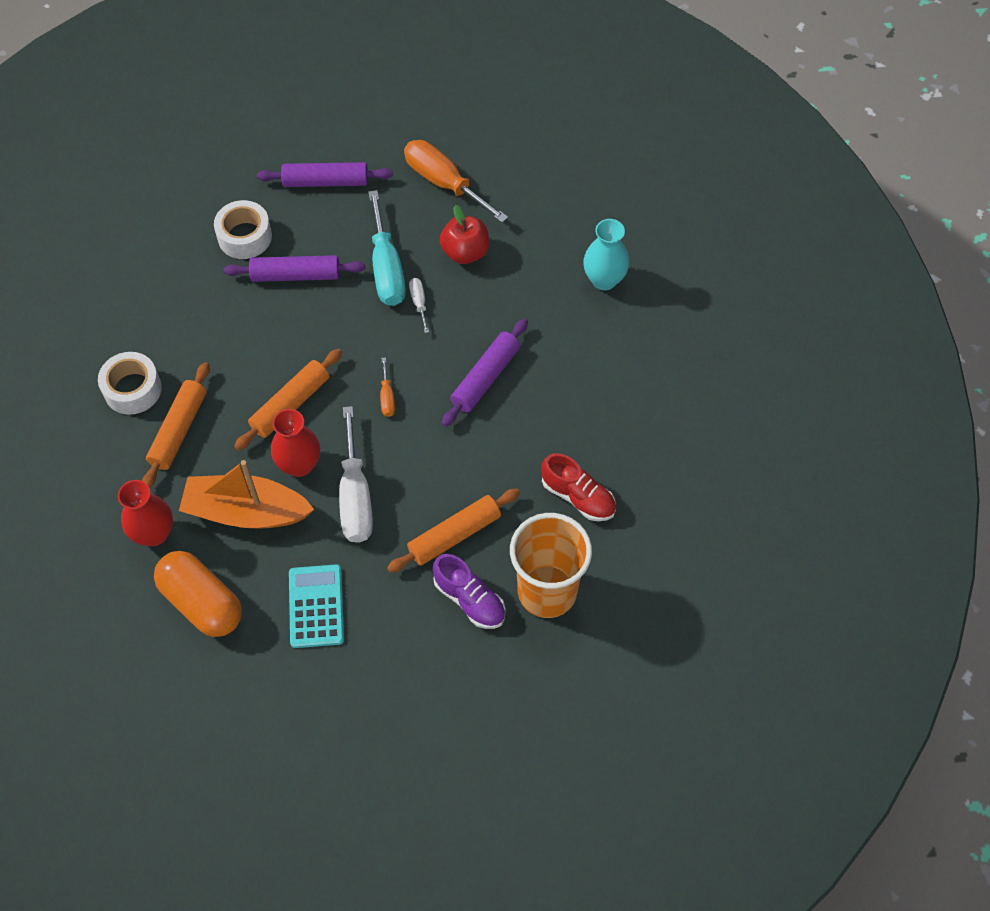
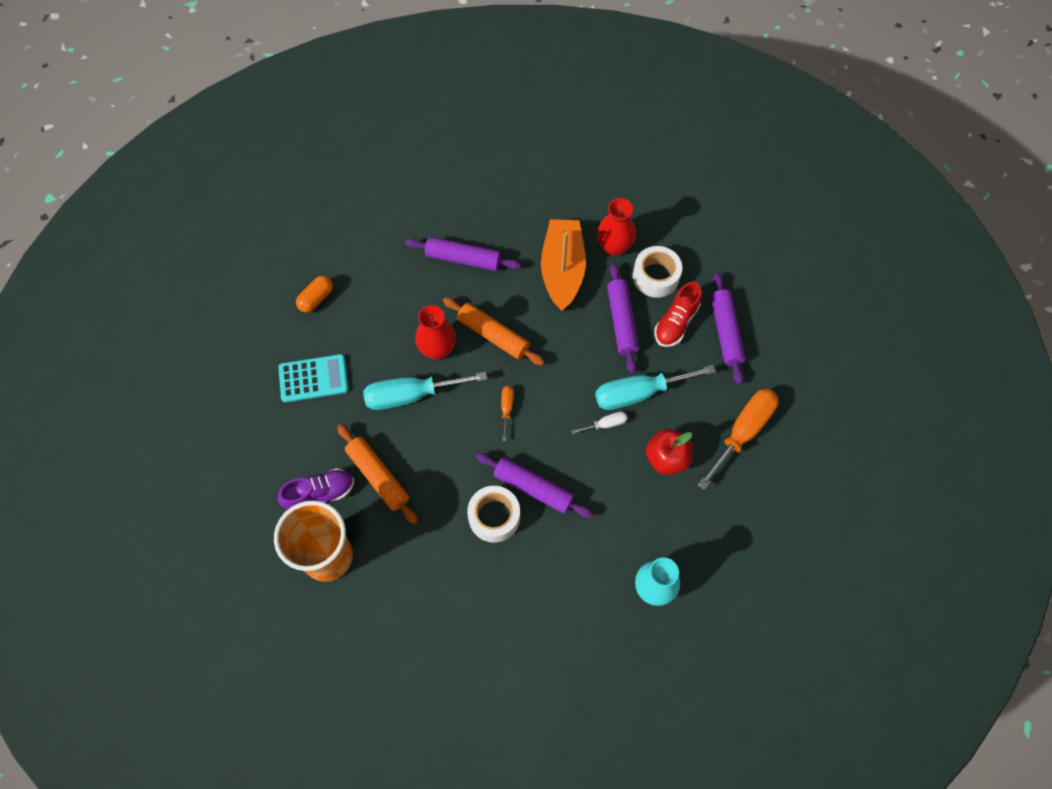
camera: 85 degrees right, 5 degrees up
white tape [98,352,162,415] -> white tape moved to [467,486,520,543]
red vase [118,480,173,546] -> red vase moved to [597,198,636,256]
orange rolling pin [142,362,210,488] -> purple rolling pin [405,237,521,271]
orange capsule [154,551,242,637] -> orange capsule [296,276,333,313], size x0.55
orange boat [179,460,314,529] -> orange boat moved to [541,219,586,311]
white screwdriver [339,406,373,543] -> turquoise screwdriver [363,372,487,410]
orange screwdriver [380,357,395,417] -> orange screwdriver turned 105 degrees clockwise [501,386,514,441]
purple shoe [433,554,505,629] -> purple shoe turned 150 degrees counterclockwise [278,469,354,510]
red shoe [541,453,616,521] -> red shoe moved to [655,282,702,347]

